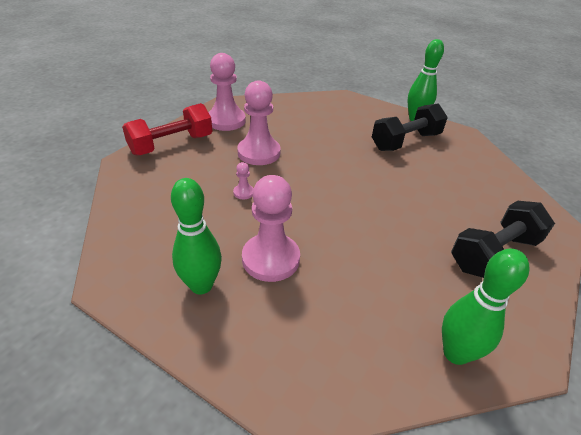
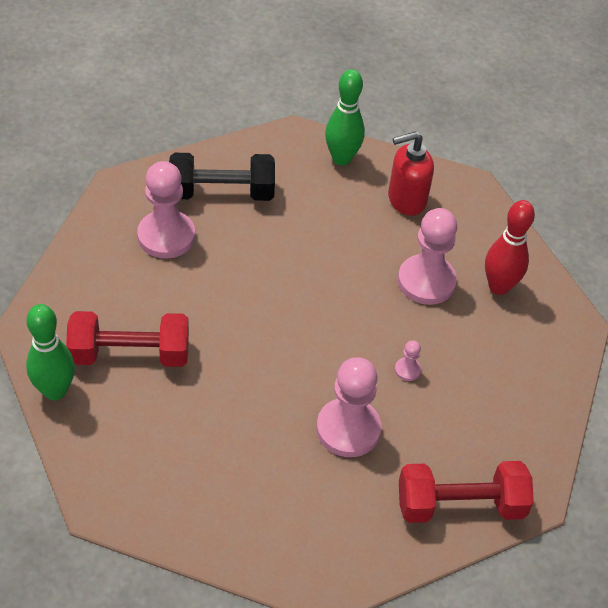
camera: 150 degrees left, 10 degrees up
green bowling pin [171,178,222,294] -> red bowling pin [485,200,535,295]
pink pawn [208,53,246,131] -> pink pawn moved to [137,161,195,259]
black dumbbell [372,103,448,151] -> red dumbbell [66,311,189,367]
none -> red soap dispenser [388,131,434,216]

